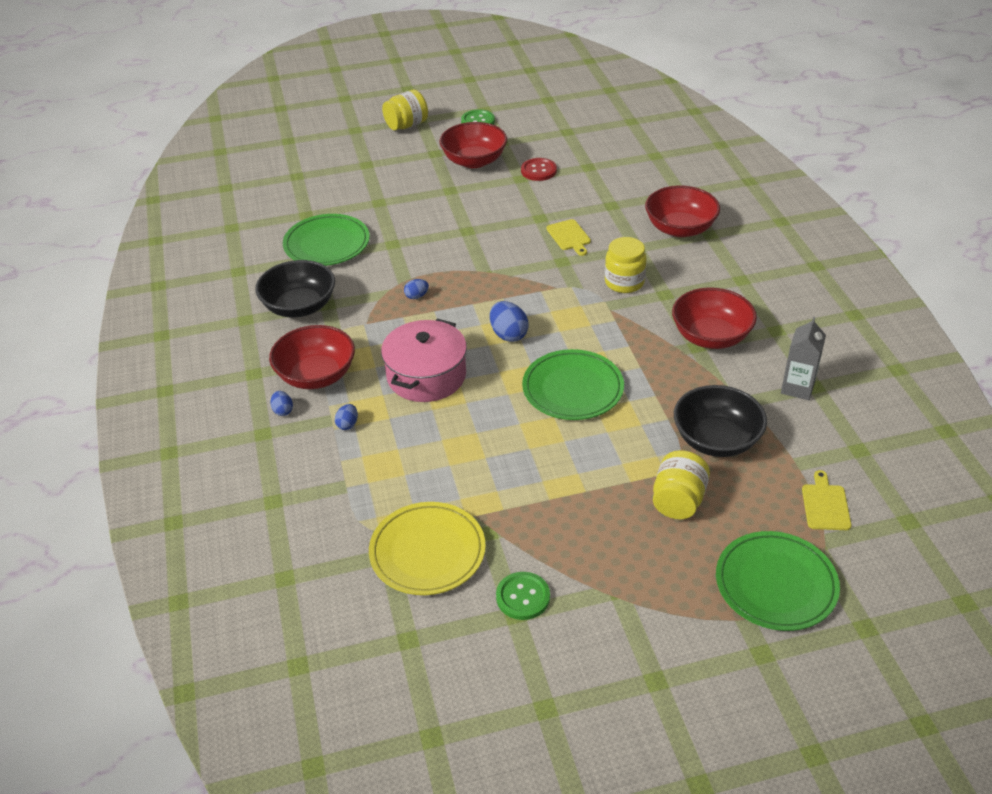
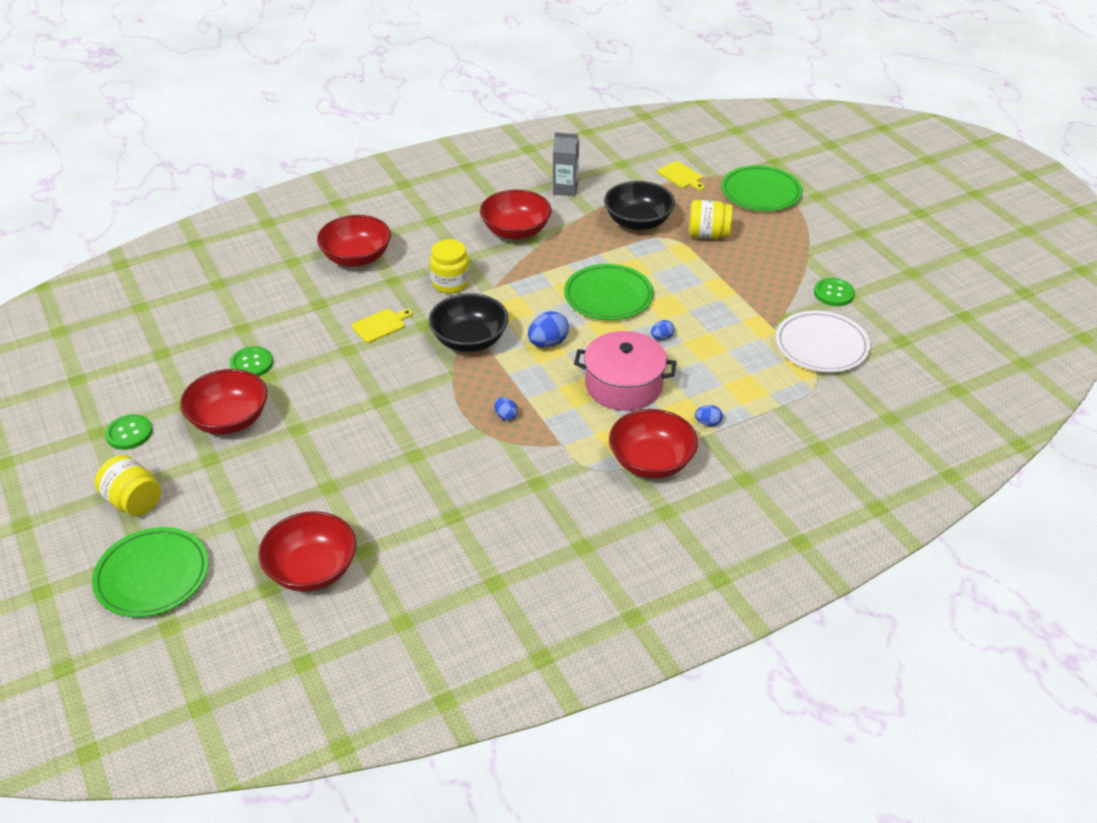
camera: 105 degrees left, 0 degrees up
black bowl [255,260,335,317] -> black bowl moved to [428,293,508,352]
blue egg [270,391,293,416] -> blue egg moved to [651,320,674,340]
green plate [283,214,370,266] -> green plate moved to [92,527,209,617]
yellow plate [369,502,486,595] -> white plate [776,311,870,372]
red button [521,158,557,181] -> green button [229,346,273,377]
yellow cutting board [802,470,851,530] -> yellow cutting board turned 120 degrees counterclockwise [657,161,705,190]
none -> red bowl [258,511,356,592]

